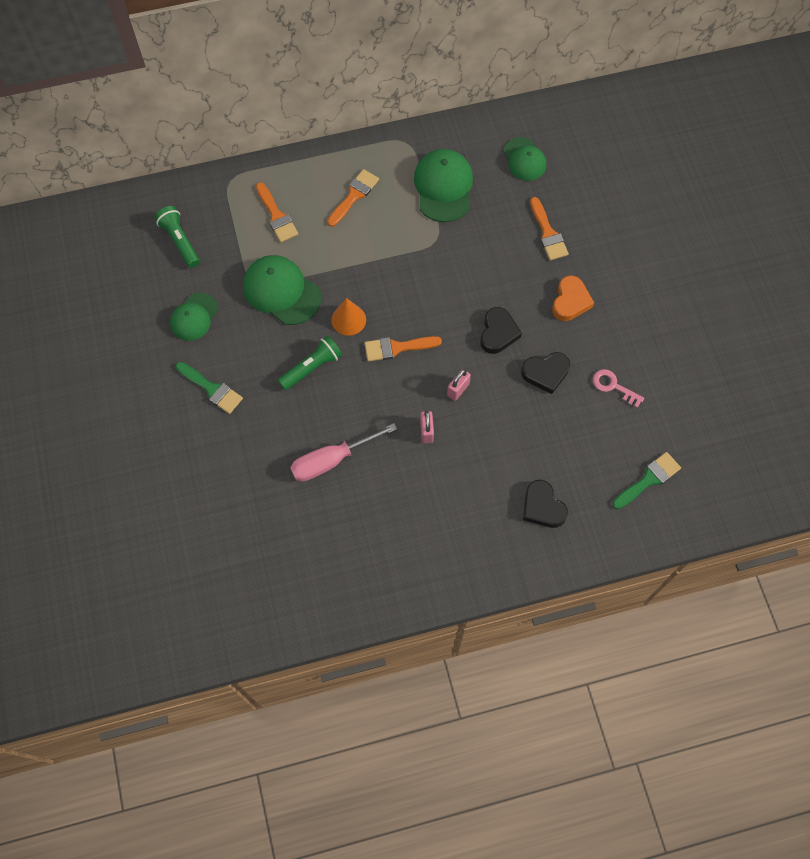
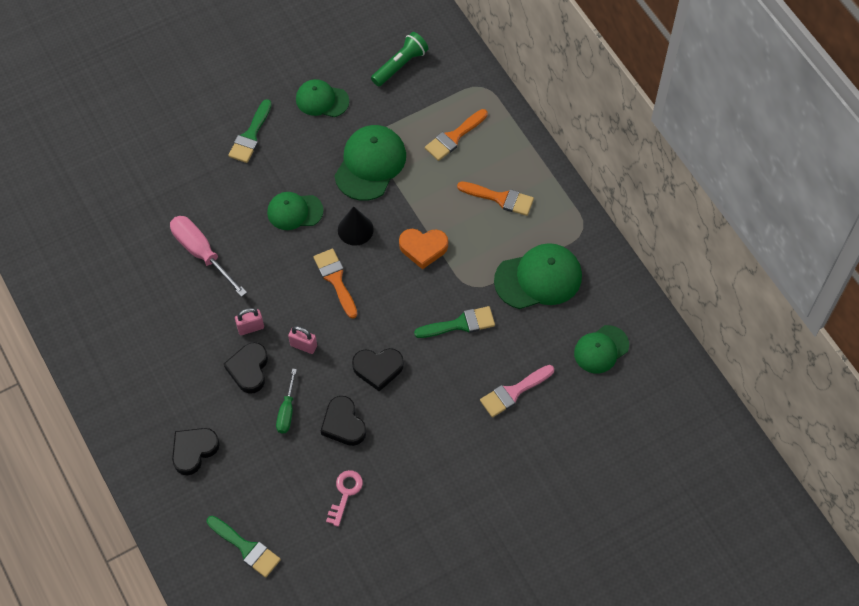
camera: 75 degrees right, 5 degrees down
green flashlight [278,335,342,390] -> green cap [267,192,324,230]
orange cone [331,298,366,336] -> black cone [338,206,374,246]
orange brush [530,197,569,260] -> pink brush [480,365,554,417]
orange heart [552,275,594,321] -> orange heart moved to [399,229,448,269]
none -> black heart [224,342,268,394]
none -> green screwdriver [276,369,297,433]
none -> green brush [414,306,495,338]

